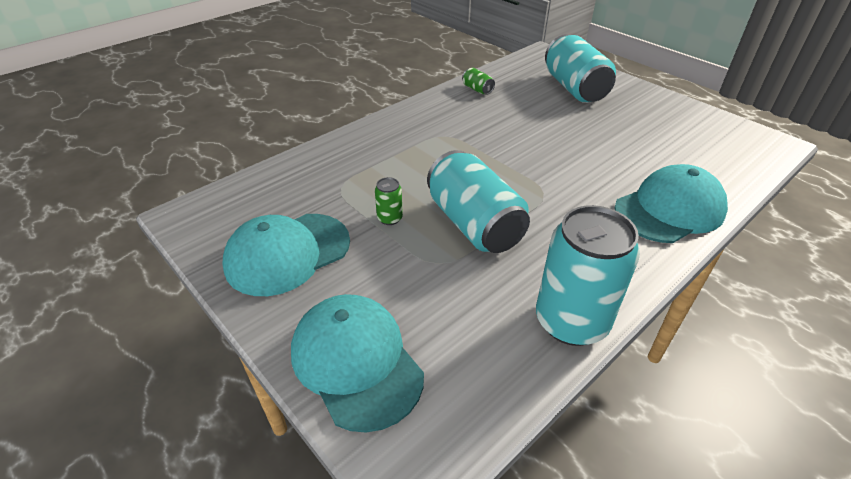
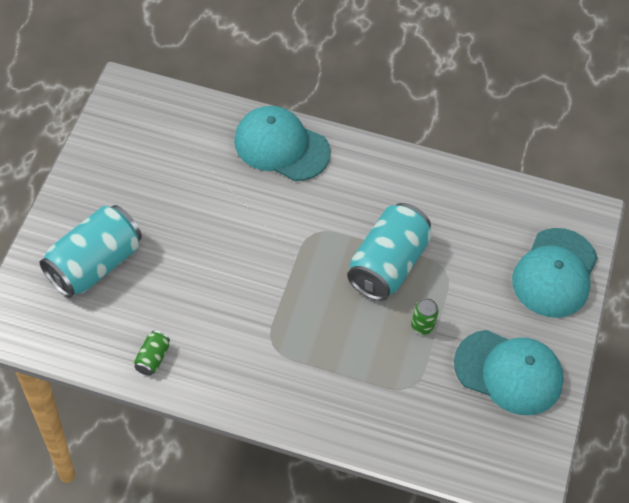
camera: 125 degrees left, 15 degrees up
turquoise can [536,205,640,346] -> none

